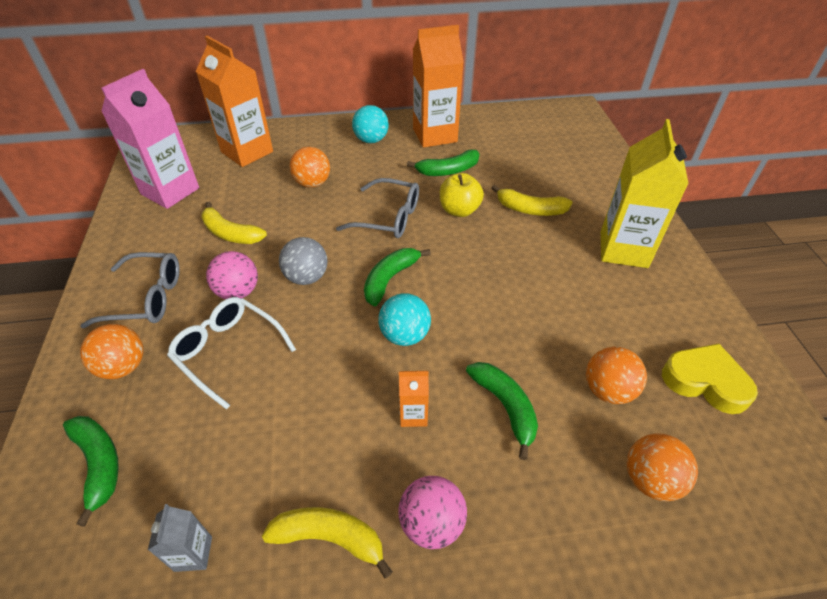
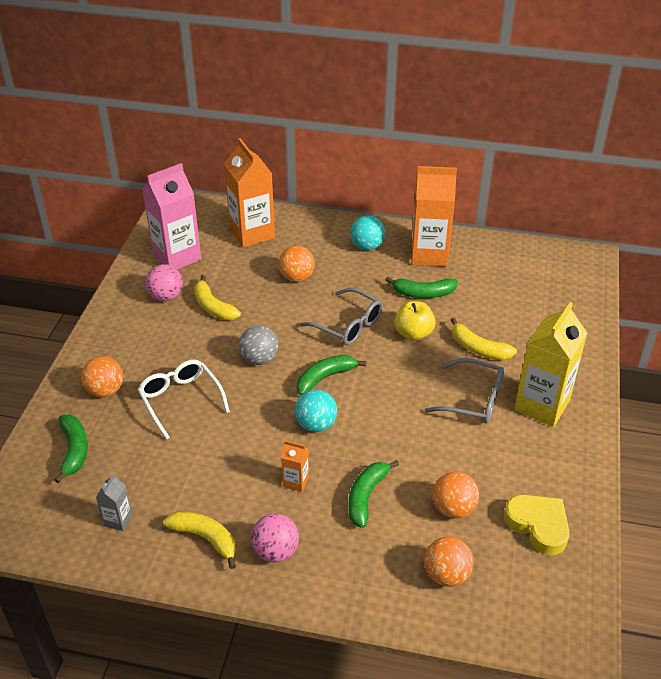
camera: 20 degrees right, 5 degrees down
grey glasses [80,252,179,328] -> grey glasses moved to [425,358,505,423]
pink ball [206,251,258,299] -> pink ball moved to [145,264,183,301]
green banana [466,362,538,460] -> green banana turned 150 degrees counterclockwise [348,460,399,528]

